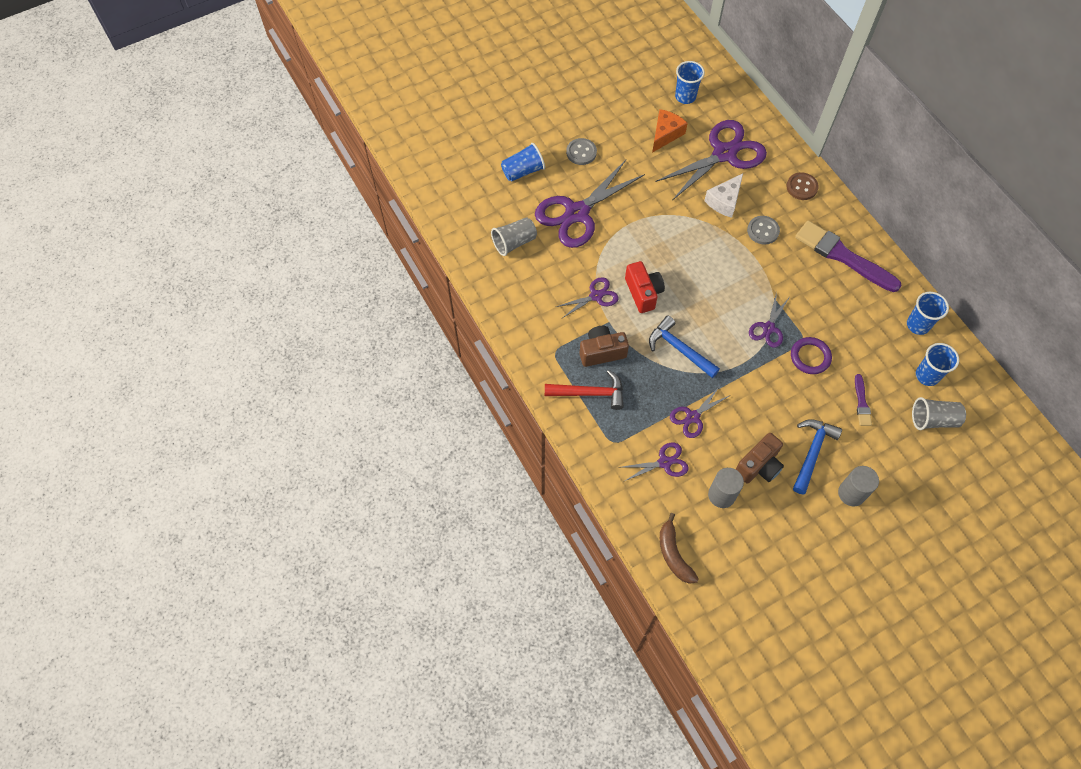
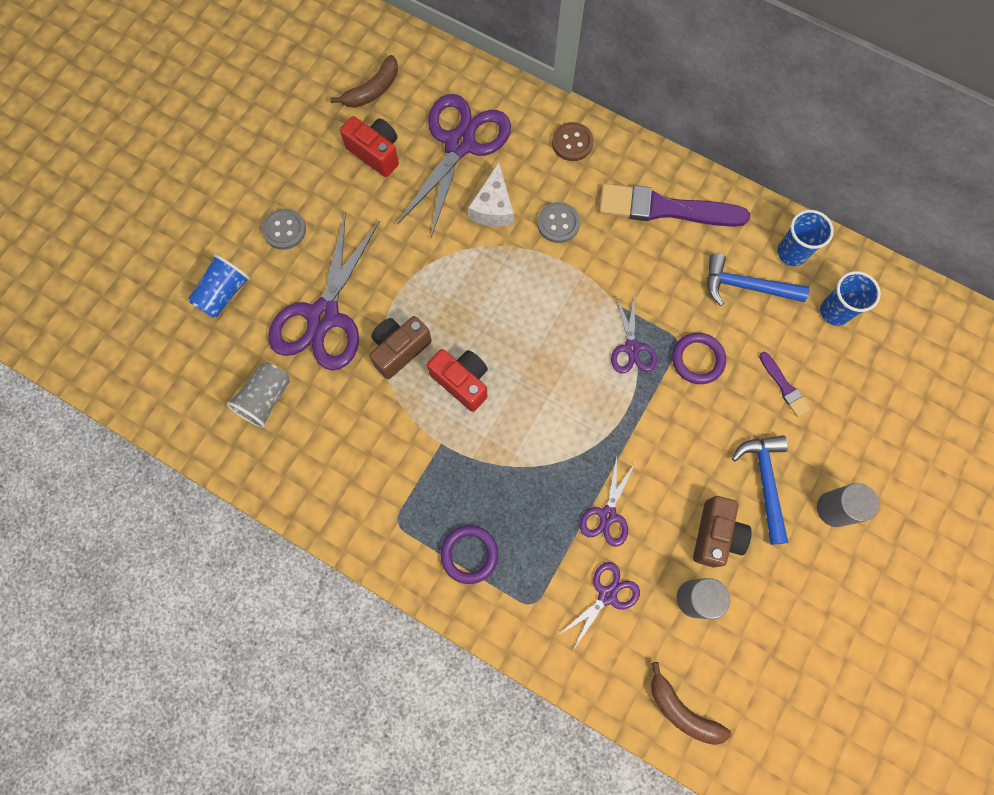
camera: 30 degrees left, 10 degrees up
red hammer [545,370,624,410] -> purple ring [441,525,498,584]
purple scissors [556,277,618,318] -> none
brown camera [580,326,629,367] -> brown camera moved to [369,316,432,379]
blue hammer [649,316,720,378] -> blue hammer moved to [707,253,809,306]
orange cheese [652,109,688,153] -> red camera [340,116,399,177]
blue cup [675,61,705,104] -> brown banana [330,55,398,108]
grey cup [912,397,966,430] -> none

